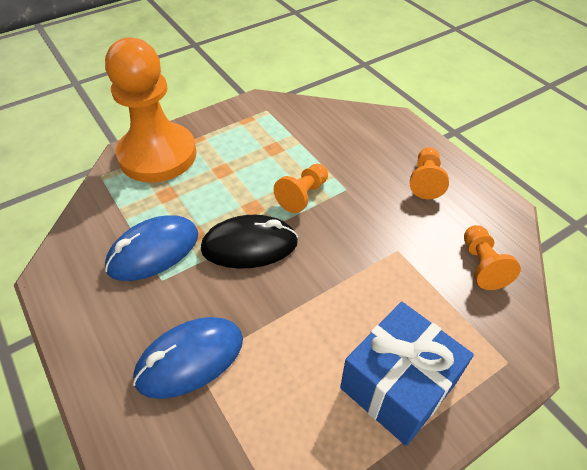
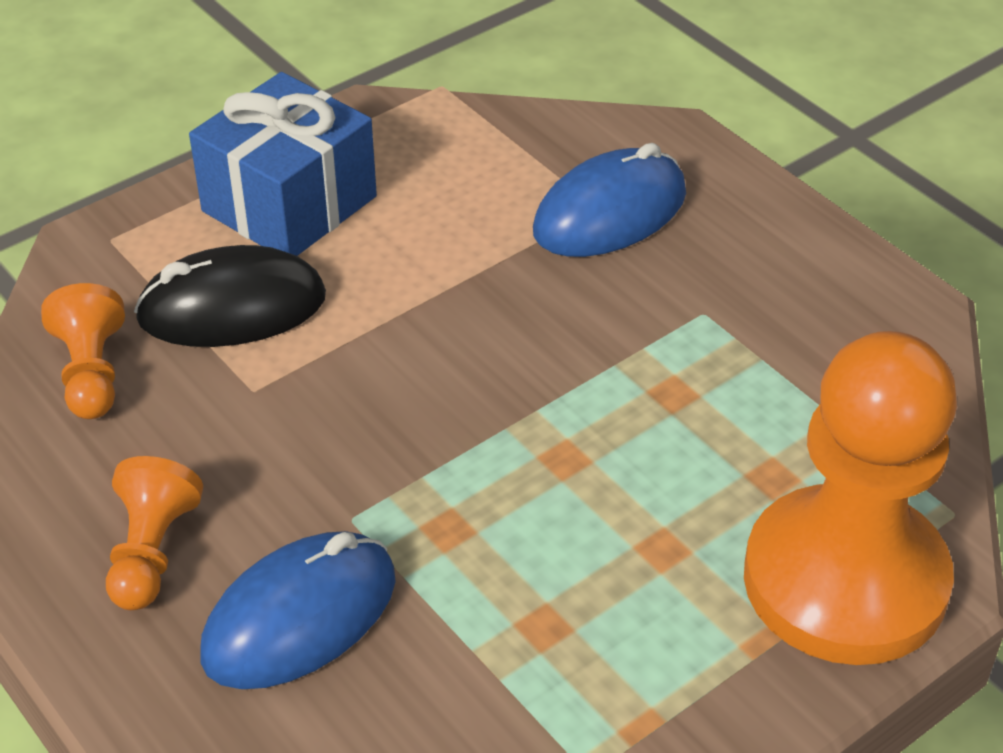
camera: 175 degrees right, 5 degrees down
blue mouse [105,215,198,281] -> blue mouse moved to [200,531,396,689]
black mouse [201,215,298,269] -> black mouse moved to [134,245,326,347]
orange pawn [274,164,328,213] -> none

